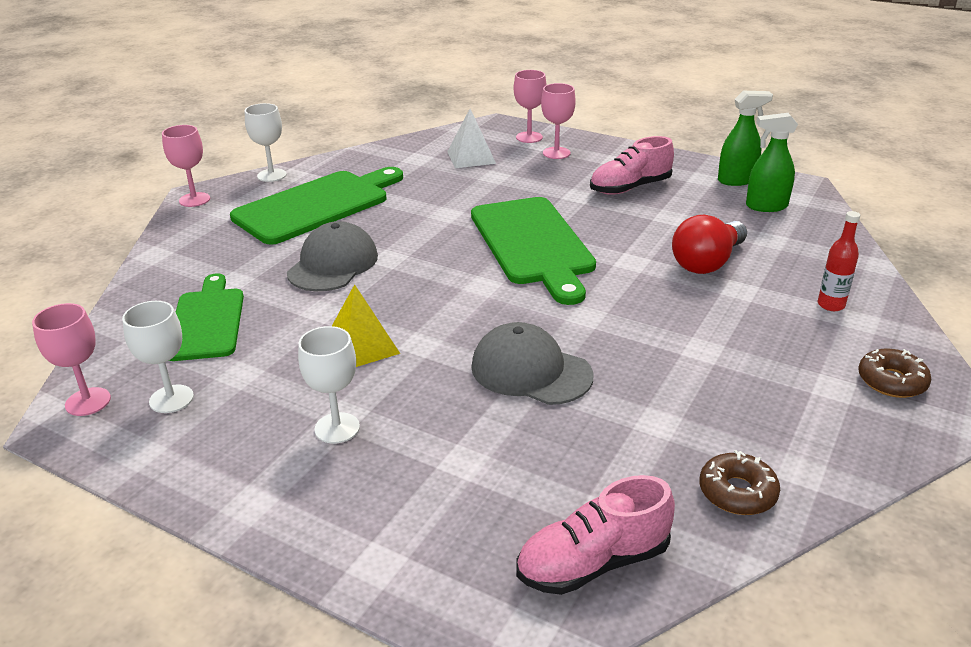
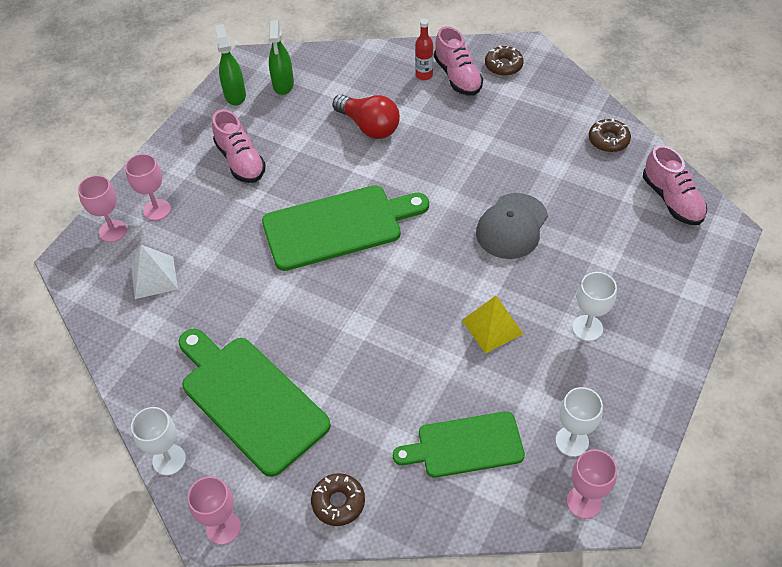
camera: 90 degrees left, 20 degrees up
grey cap [287,221,378,291] -> none
none -> brown donut [311,473,365,526]
none -> pink shoe [434,26,483,96]

